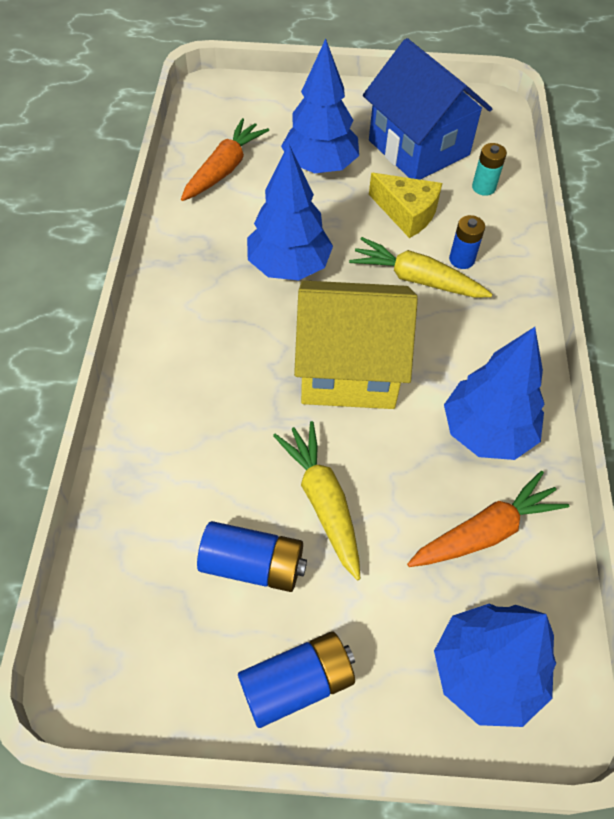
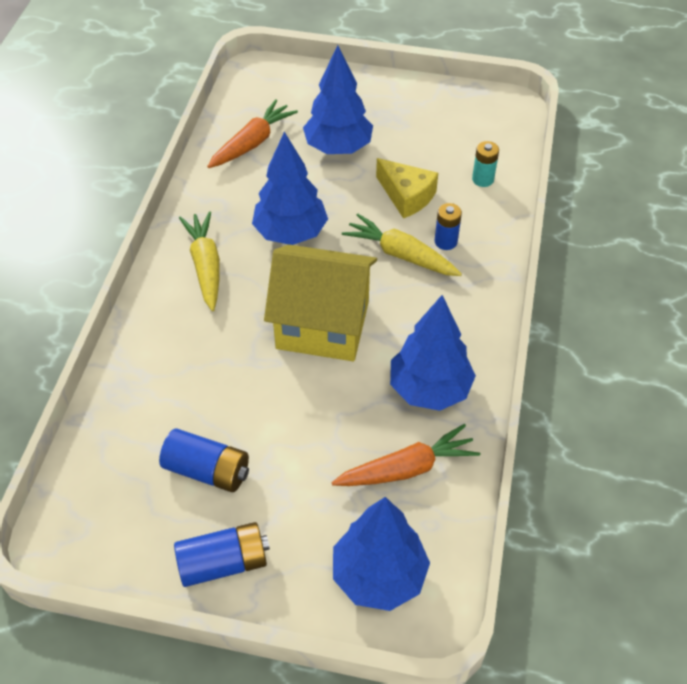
camera: 10 degrees right, 5 degrees down
yellow carrot [273,421,361,580] -> yellow carrot moved to [179,211,220,311]
blue house [363,38,492,180] -> none

